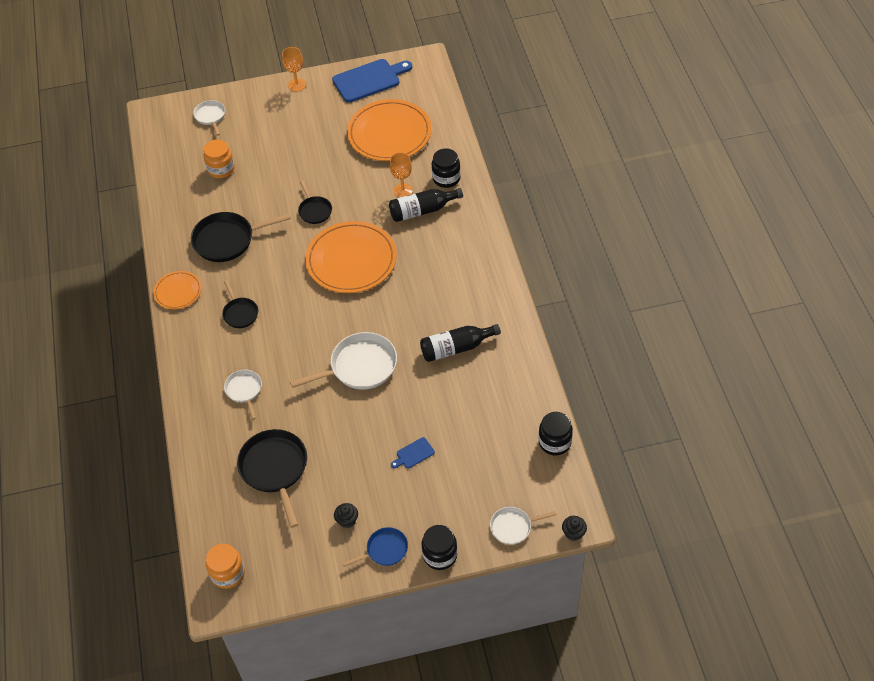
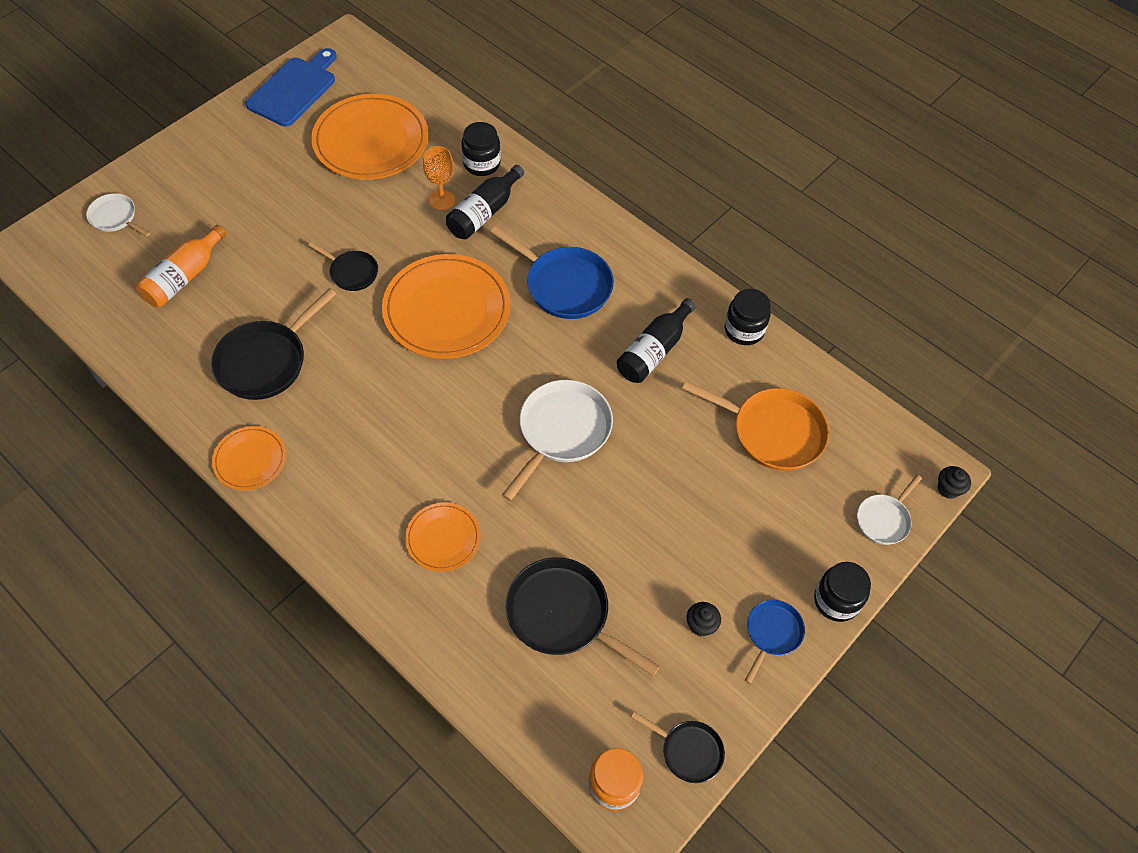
camera: 40 degrees left, 5 degrees up
orange jar [204,140,235,178] -> orange bottle [136,225,227,307]
black pan [222,281,258,328] -> black pan moved to [631,711,725,783]
white pan [224,369,262,420] -> orange plate [405,503,481,572]
orange goblet [282,47,306,92] -> none
blue cutting board [391,437,435,468] -> none
black jar [539,412,573,455] -> black jar moved to [724,289,771,345]
none -> blue pan [490,226,614,319]
none -> orange pan [682,381,829,471]

